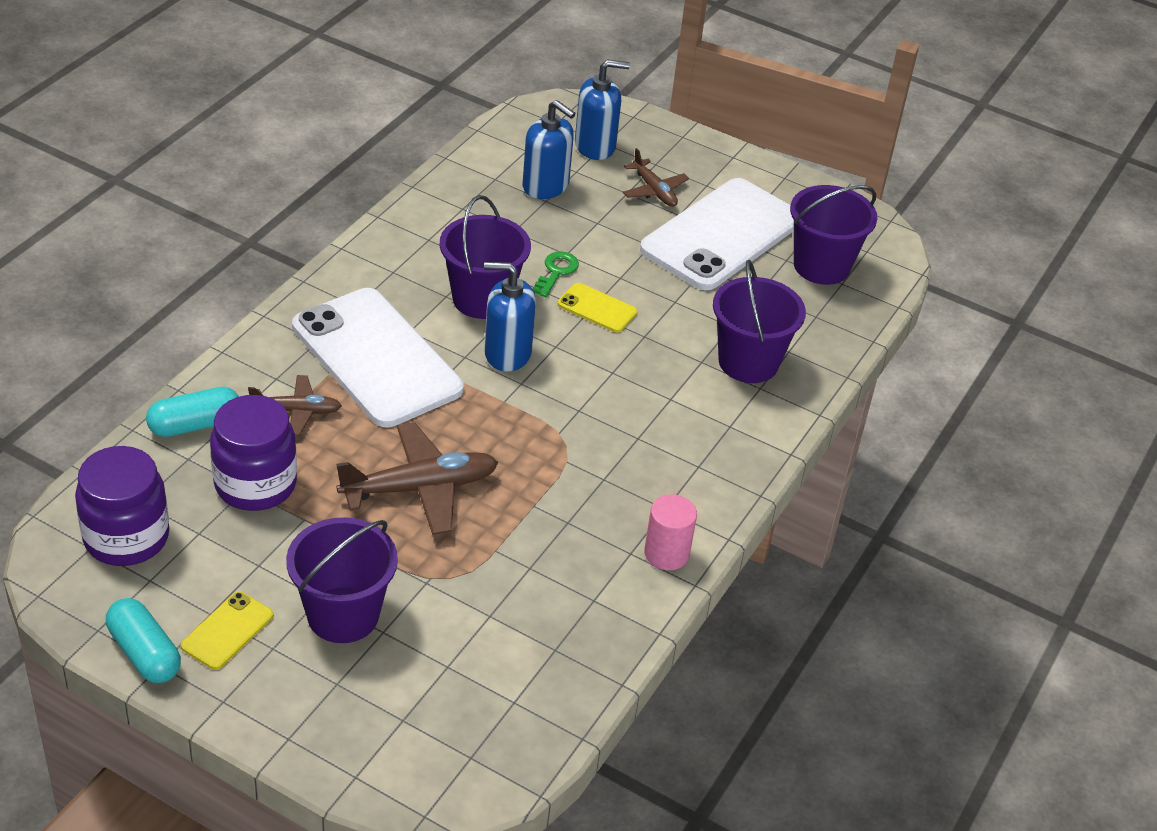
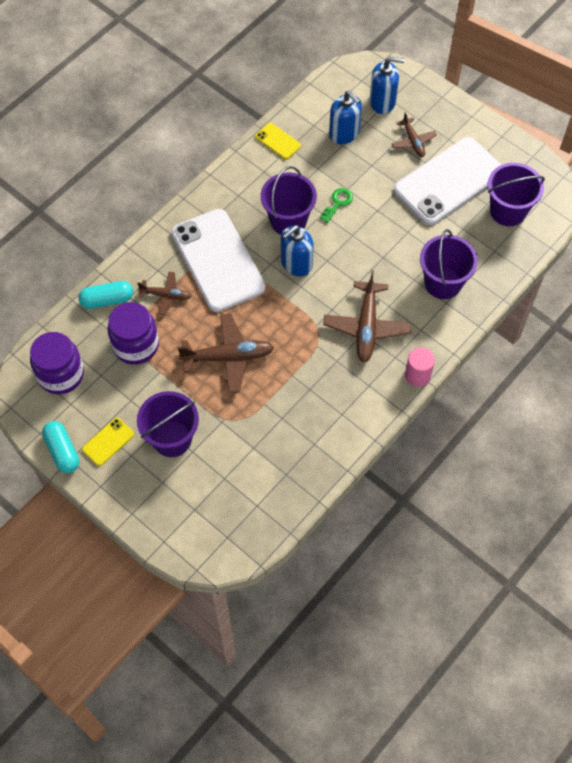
camera: 15 degrees right, 20 degrees up
blue soap dispenser [484,262,536,372] -> blue soap dispenser turned 60 degrees counterclockwise [281,225,314,277]
yellow phone [558,283,637,333] -> yellow phone moved to [255,123,301,160]
pink cylinder [644,494,697,570] -> pink cylinder moved to [405,347,435,387]
none -> brown plane [323,270,411,363]

